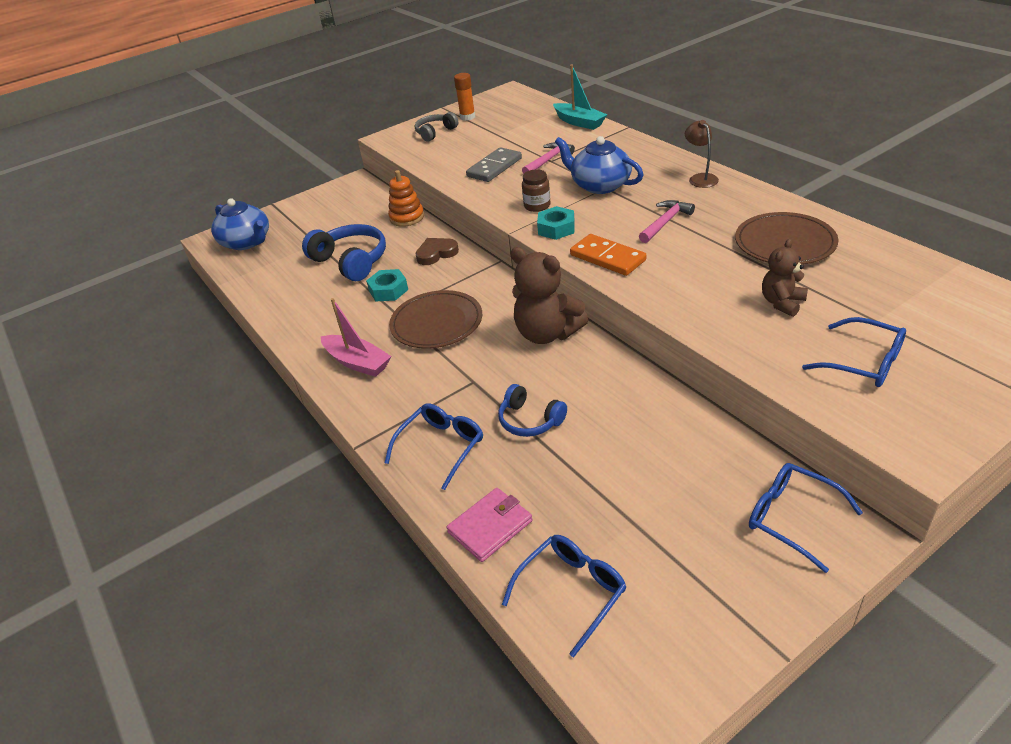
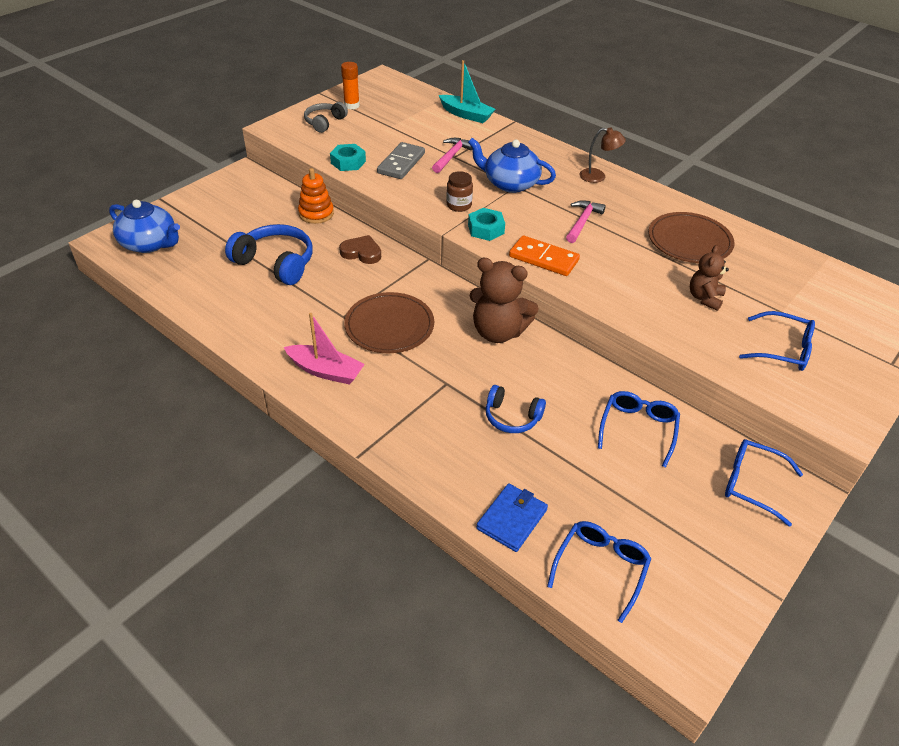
camera: 20 degrees left, 5 degrees up
turquoise nut [366,269,408,301] -> turquoise nut moved to [330,144,366,171]
blue glasses [385,403,483,490] -> blue glasses moved to [598,391,680,468]
brown heart [415,238,459,265] -> brown heart turned 60 degrees clockwise [339,235,381,264]
pink wallet [447,488,532,562] -> blue wallet [476,483,548,552]
brown lamp [685,120,719,188] -> brown lamp turned 135 degrees clockwise [580,127,626,183]

